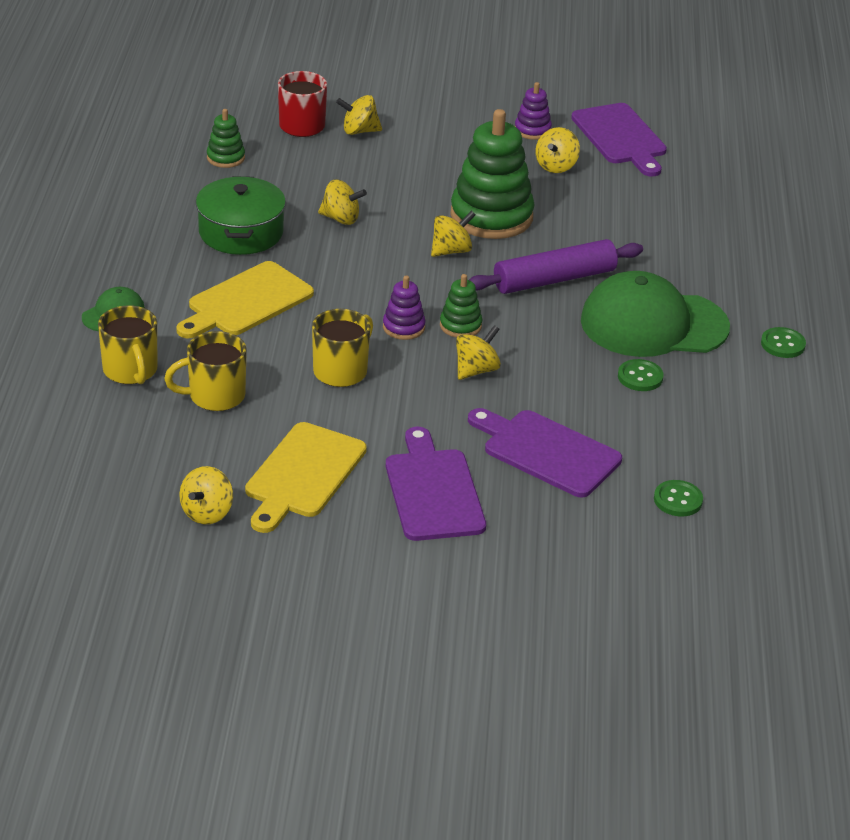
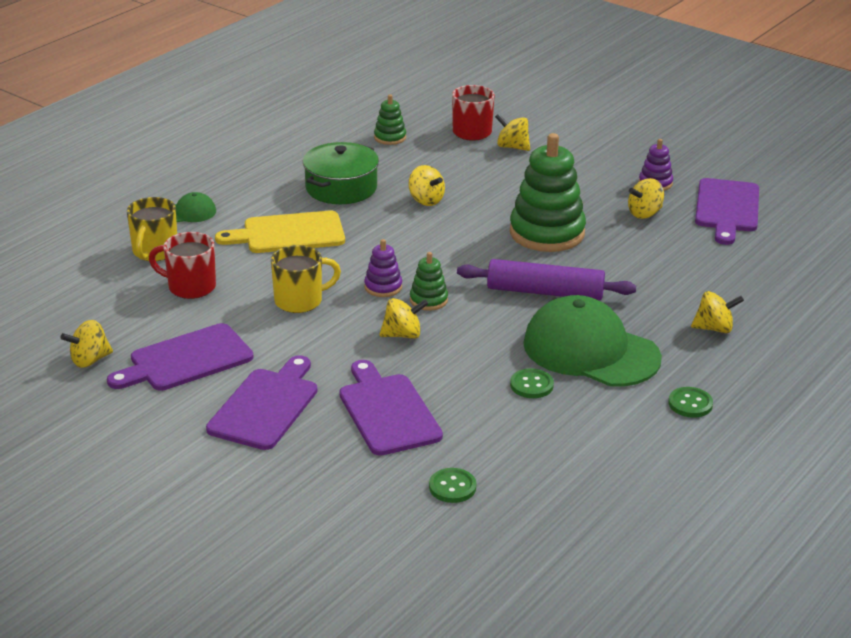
camera: 35 degrees right, 5 degrees down
yellow mug [164,331,247,411] -> red mug [149,232,216,299]
yellow cutting board [245,422,367,533] -> purple cutting board [107,323,254,391]
yellow spinning top [431,211,475,257] -> yellow spinning top moved to [691,291,744,333]

